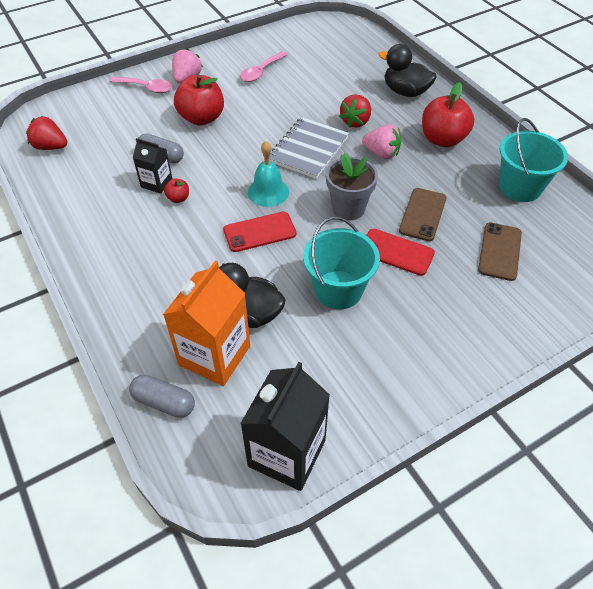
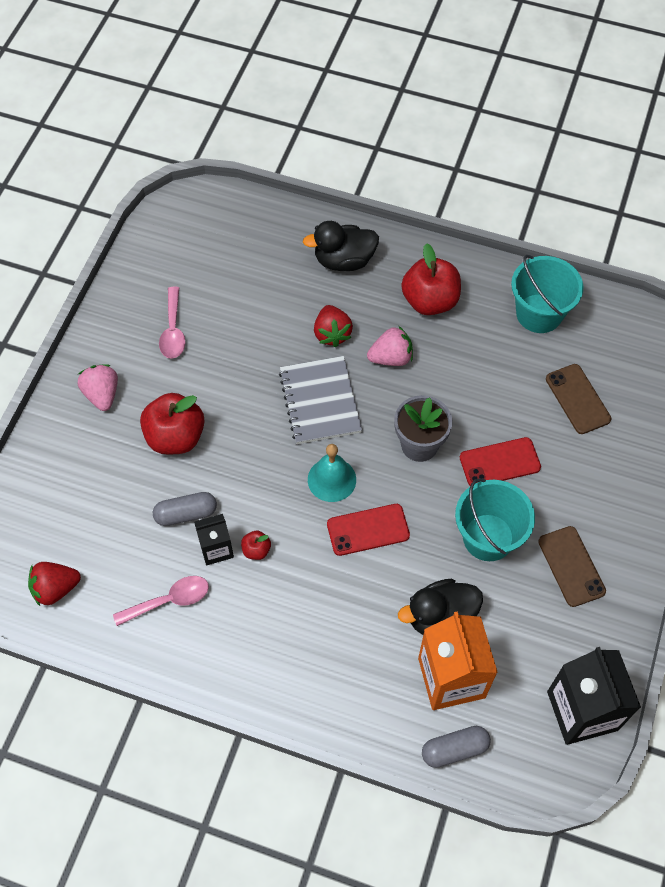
camera: 40 degrees left, 10 degrees up
pink spoon [109,77,173,93] -> pink spoon moved to [113,576,209,626]
red phone [223,211,296,252] -> red phone turned 45 degrees clockwise [327,504,410,556]
brown phone [399,188,446,241] -> brown phone moved to [538,526,606,607]

